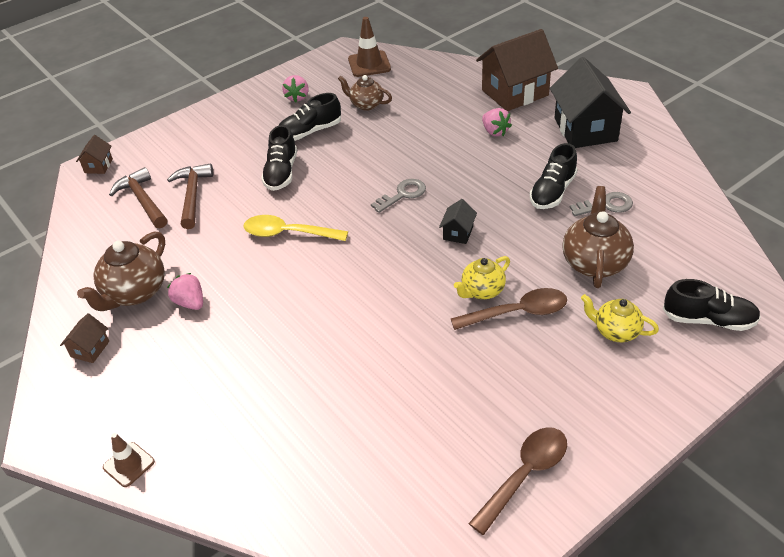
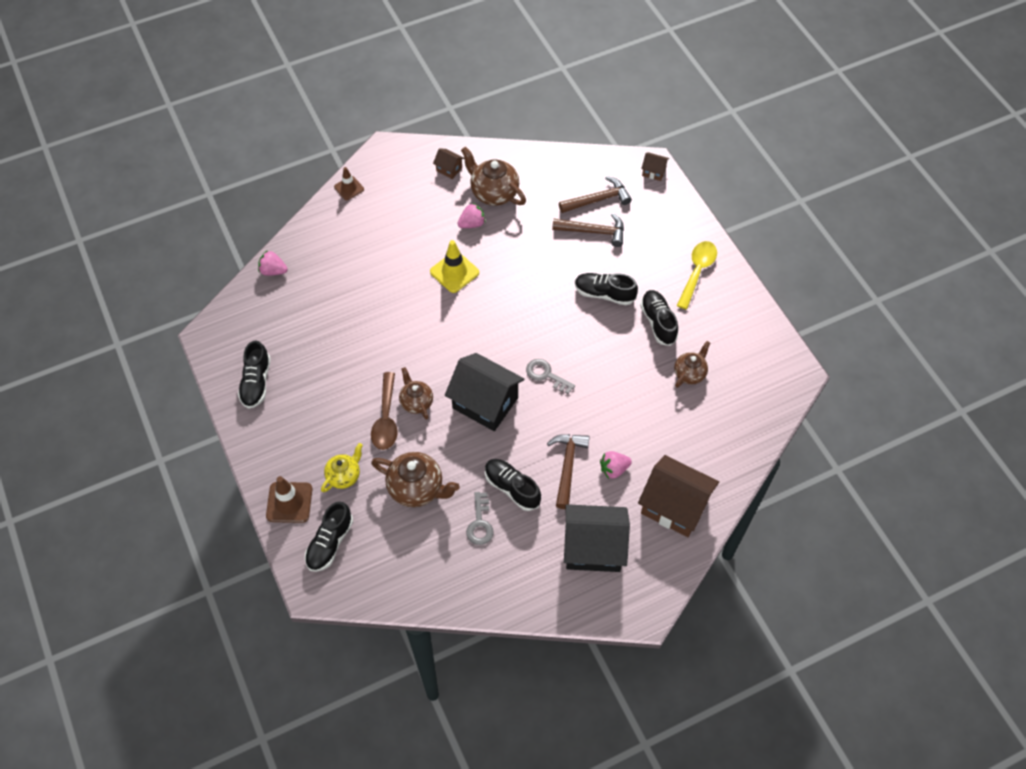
camera: 100 degrees right, 15 degrees up
yellow spoon [244,215,348,241] -> yellow spoon moved to [677,241,717,310]
pink strawberry [282,75,309,102] -> pink strawberry moved to [258,250,288,276]
brown traffic cone [348,17,391,77] -> brown traffic cone moved to [266,476,312,523]
grey key [371,179,426,213] -> grey key turned 150 degrees clockwise [526,359,575,394]
black house [439,199,477,244] -> black house [445,353,524,431], size x2.24
yellow teapot [454,256,510,299] -> brown teapot [399,367,433,420]
brown spoon [468,427,567,535] -> black shoe [238,340,271,409]
brown house [476,29,558,111] -> brown house turned 45 degrees counterclockwise [638,455,719,537]
none -> yellow traffic cone [430,240,479,293]
none -> brown hammer [547,434,590,509]

